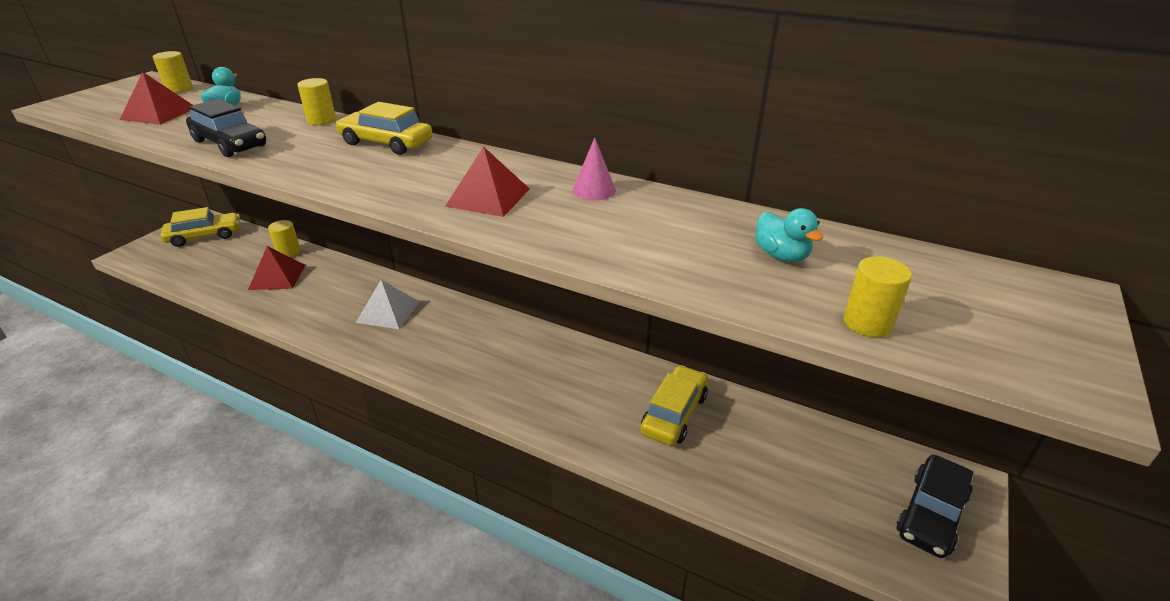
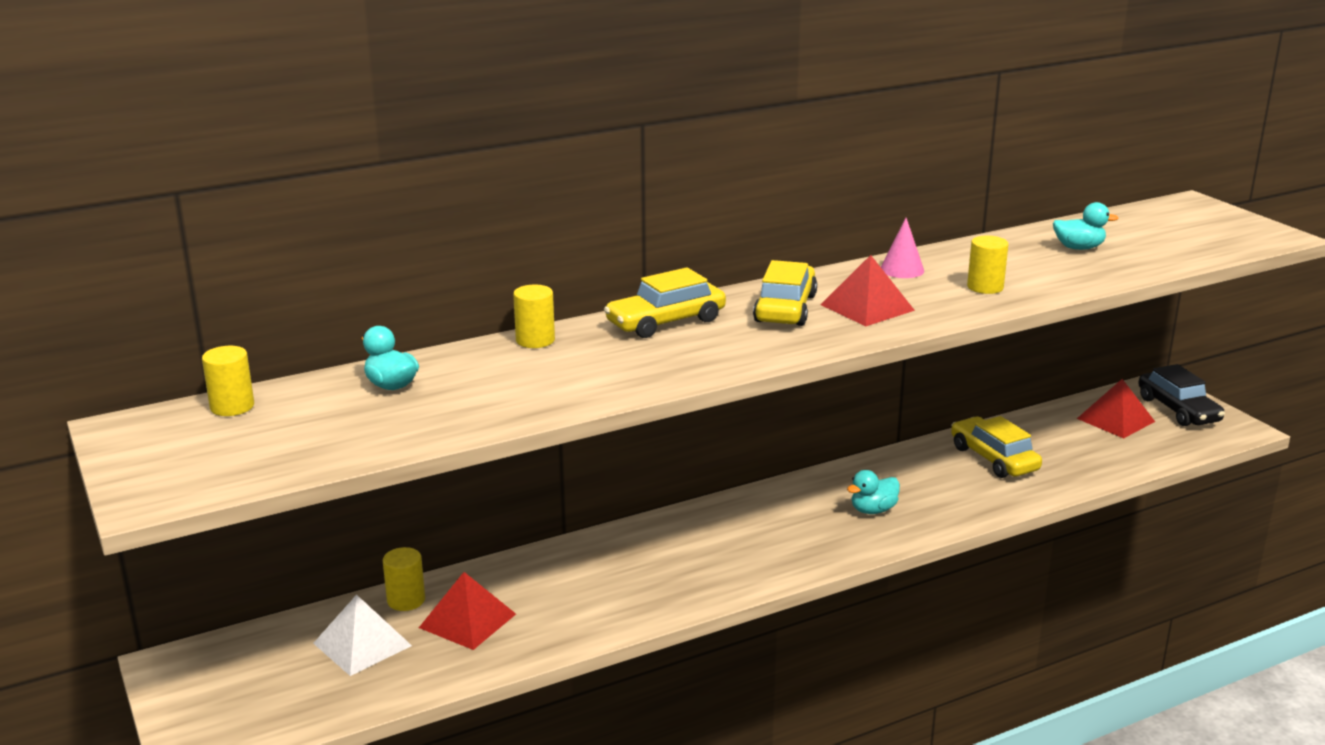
camera: 55 degrees left, 10 degrees down
red pyramid [119,72,193,125] -> red pyramid moved to [1077,379,1155,438]
yellow car [160,207,240,247] -> yellow car moved to [753,260,817,326]
black car [186,99,266,157] -> none
white pyramid [356,280,419,329] -> white pyramid moved to [313,595,412,676]
yellow cylinder [843,256,912,337] -> yellow cylinder moved to [967,236,1008,294]
none -> turquoise duck [847,470,900,514]

